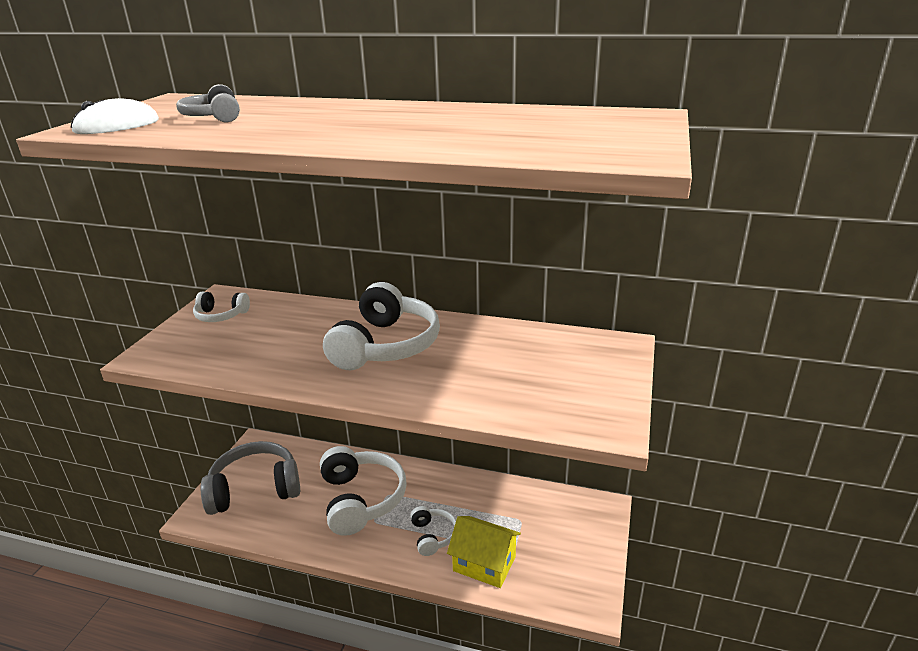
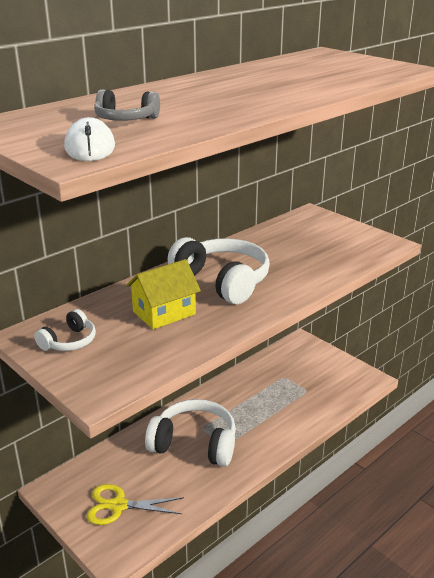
camera: 60 degrees left, 0 degrees up
grey headphones [201,441,300,515] -> yellow scissors [86,484,184,525]
white headphones [410,506,456,556] -> none
yellow house [447,516,521,588] -> yellow house moved to [126,259,201,329]

